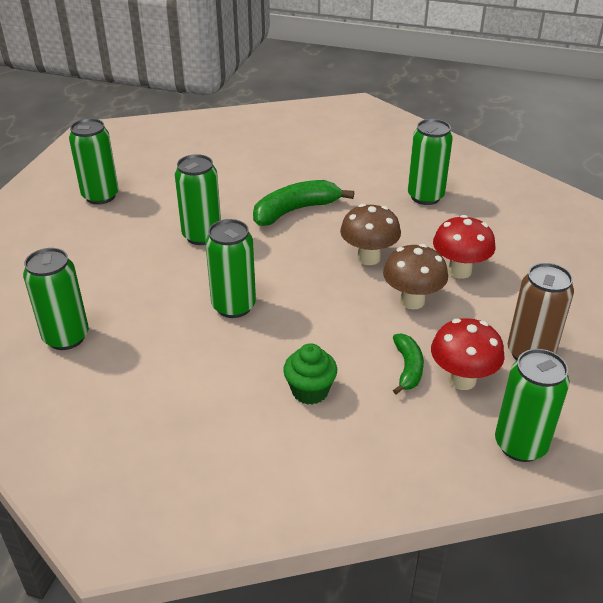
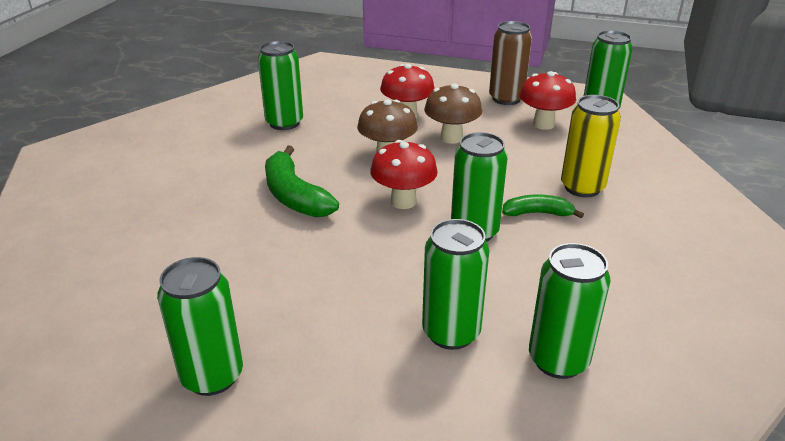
camera: 90 degrees left, 5 degrees down
green can [175,154,221,245] -> green can moved to [422,219,489,350]
green cupcake [283,343,337,405] -> yellow can [561,95,621,197]
green banana [393,333,424,395] -> green banana moved to [502,194,584,218]
none -> red mushroom [370,140,438,209]

